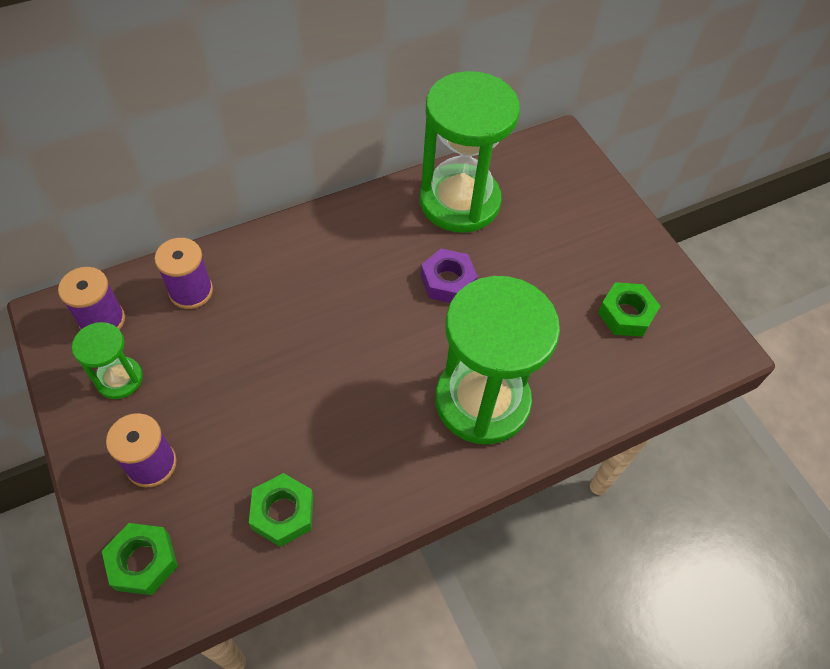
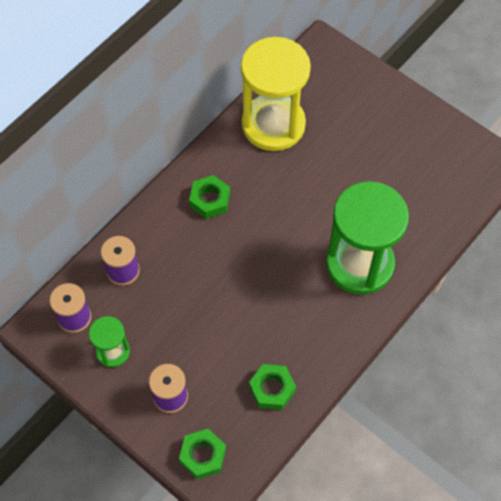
camera: 20 degrees left, 5 degrees up
green hourglass [419,71,520,233] -> yellow hourglass [241,37,311,151]
purple nut [421,249,478,303] -> none
green nut [598,282,660,337] -> green nut moved to [189,175,230,219]

